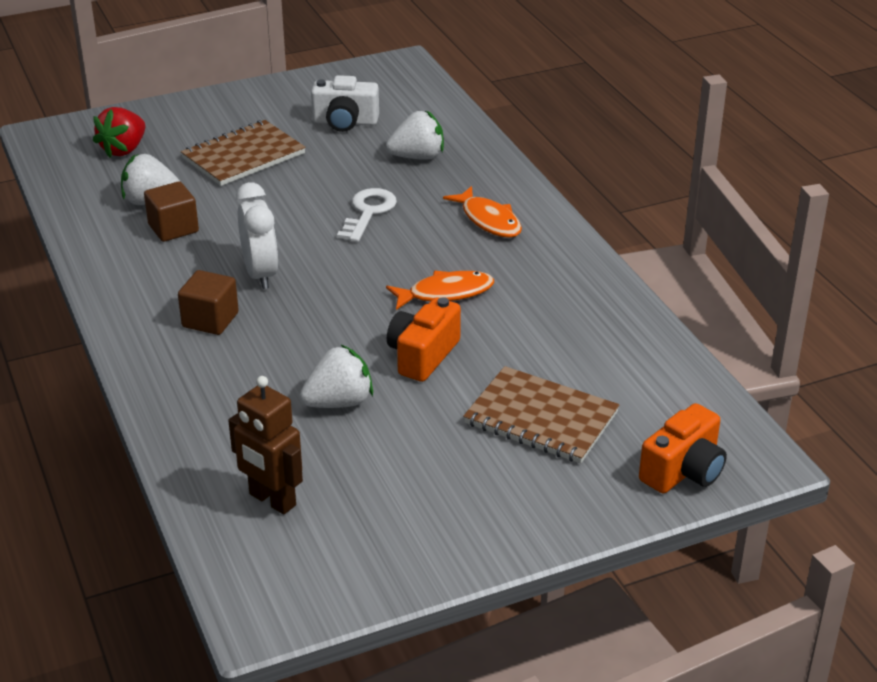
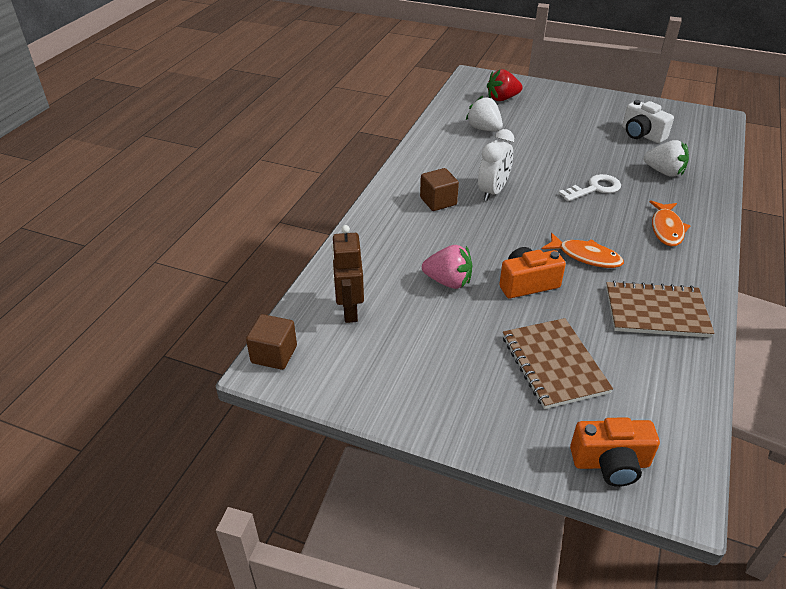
camera: 45 degrees right, 5 degrees up
brown cube [144,181,199,242] -> brown cube moved to [246,314,297,370]
brown notebook [181,120,306,186] -> brown notebook moved to [606,281,714,338]
white strawberry [300,345,373,408] -> pink strawberry [422,245,472,289]

